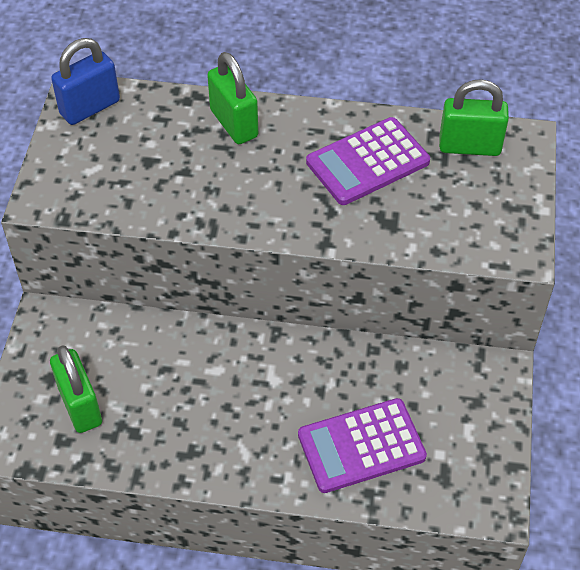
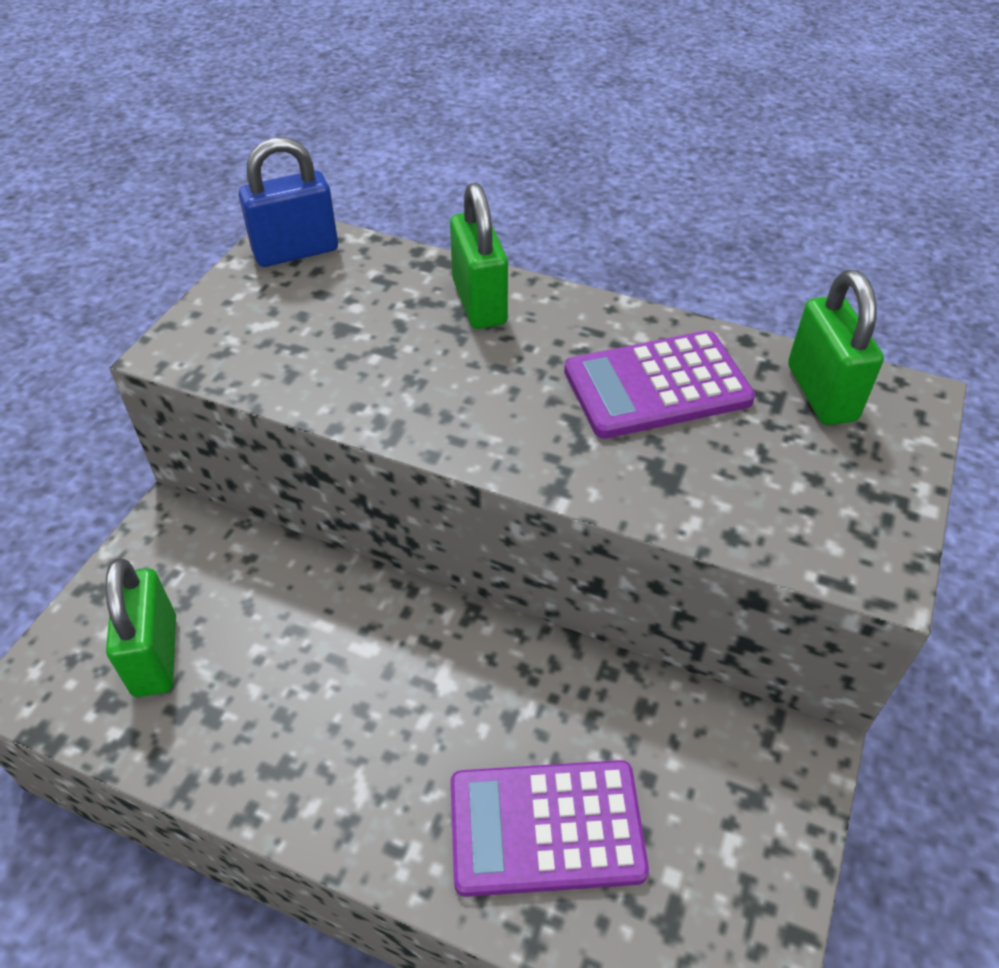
camera: 15 degrees right, 5 degrees down
green padlock [439,79,509,156] -> green padlock turned 60 degrees clockwise [788,270,884,425]

